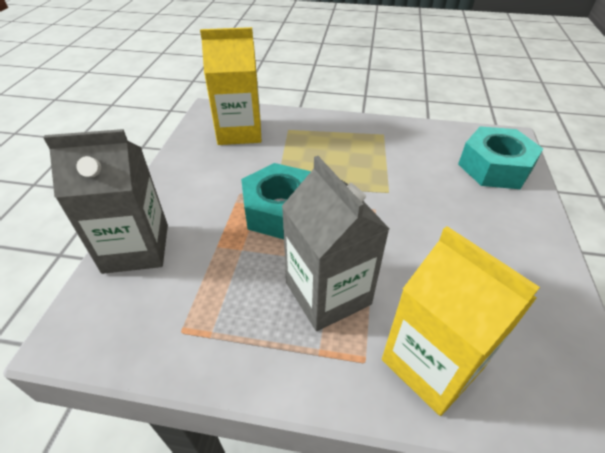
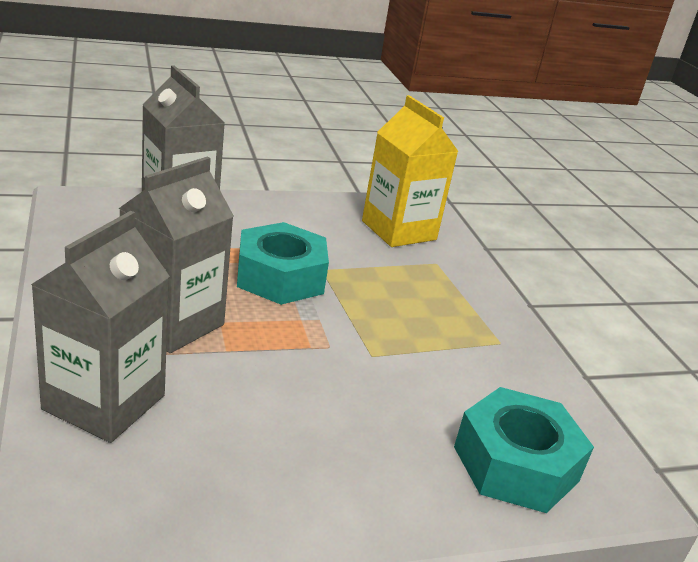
camera: 60 degrees right, 15 degrees down
yellow carton [382,226,540,416] -> grey carton [31,211,170,443]

